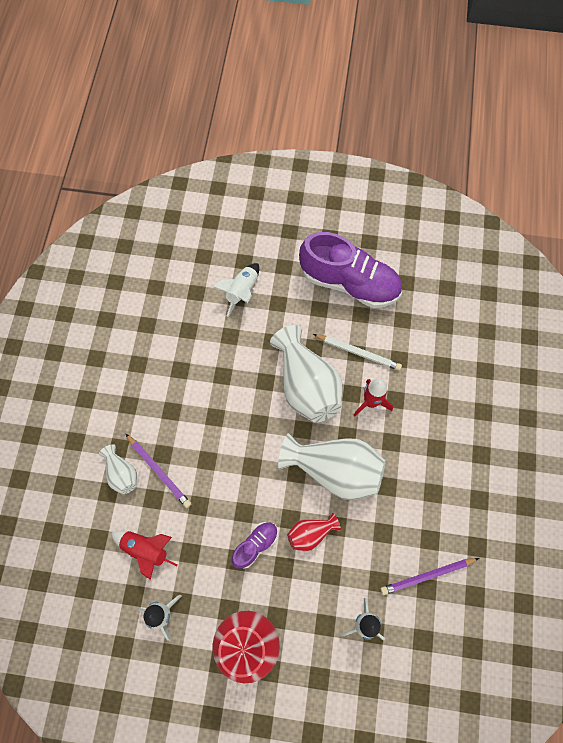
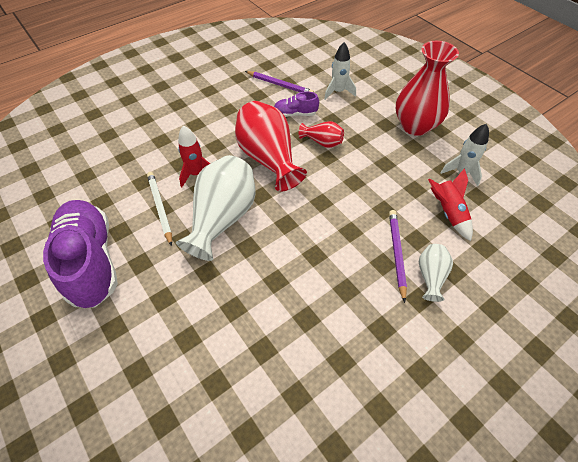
camera: 135 degrees left, 15 degrees down
white rocket [213,263,259,317] -> none
purple shoe [231,522,278,569] -> purple shoe moved to [274,91,319,117]
white vase [278,433,386,500] -> red vase [235,101,307,192]

